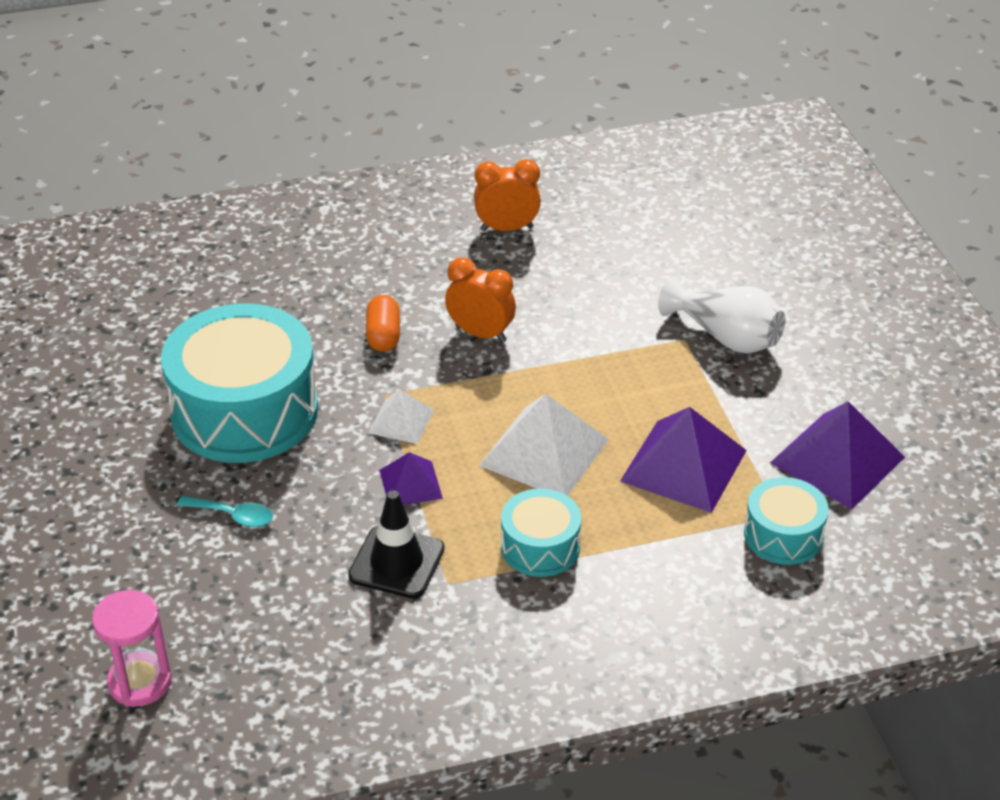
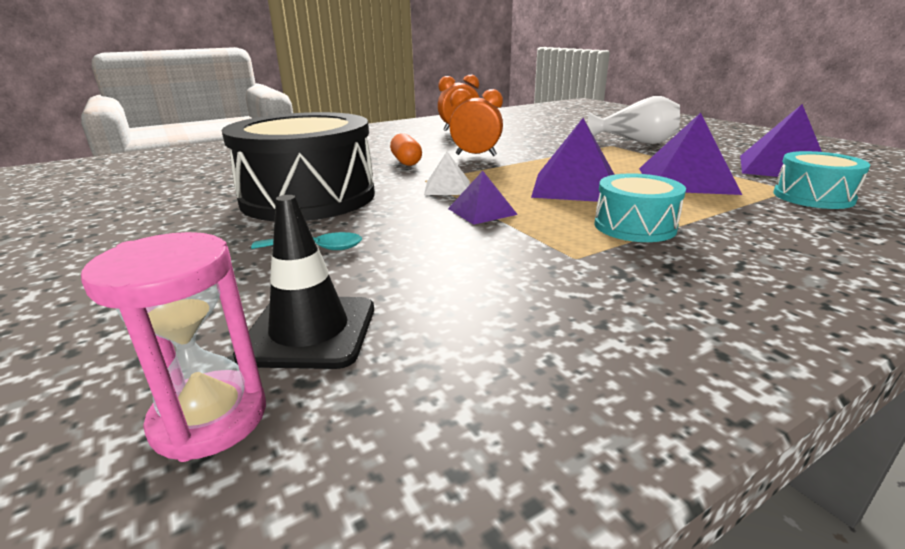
camera: 15 degrees left, 15 degrees down
turquoise drum [161,303,318,463] -> black drum [222,112,375,221]
black traffic cone [348,490,444,598] -> black traffic cone moved to [233,195,374,369]
white pyramid [479,394,609,496] -> purple pyramid [531,118,615,202]

